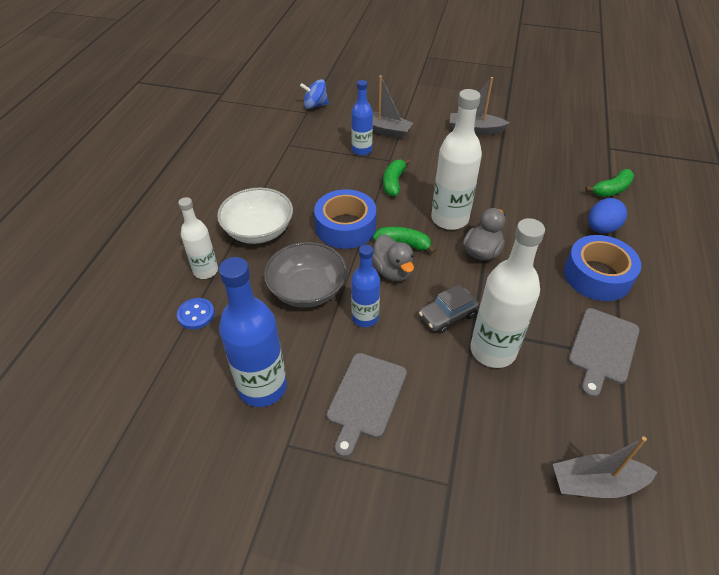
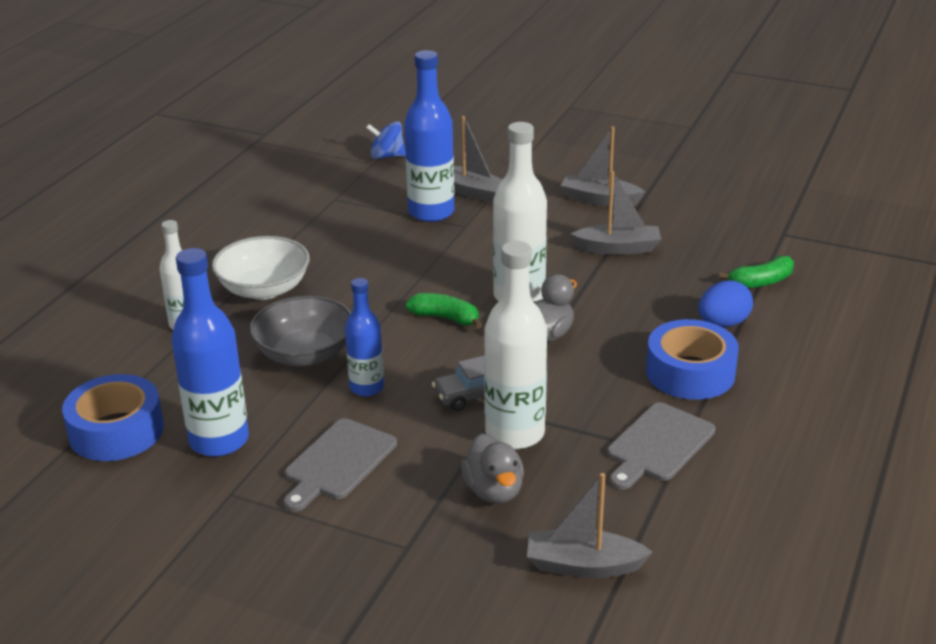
camera: 10 degrees right, 15 degrees down
blue button [177,298,215,329] -> none
blue tape [314,189,376,249] -> blue tape moved to [62,374,164,461]
blue bottle [351,80,373,156] -> blue bottle [404,50,454,222], size x1.64
grey duck [372,235,414,281] -> grey duck moved to [461,433,524,504]
green banana [383,159,411,197] -> none
none -> grey boat [571,171,661,255]

